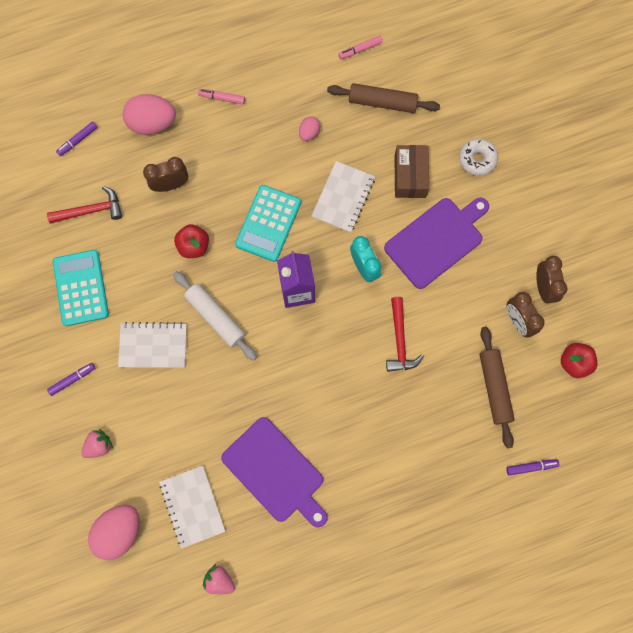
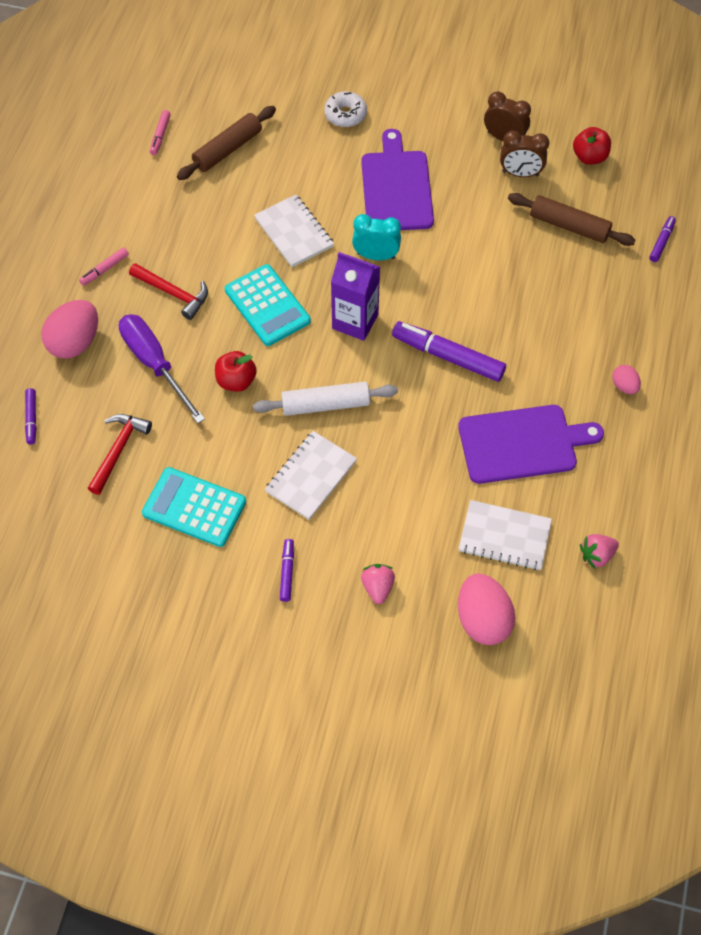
camera: 55 degrees left, 15 degrees down
brown clock [143,157,188,192] -> purple screwdriver [119,314,205,423]
pink egg [299,116,320,141] -> pink egg moved to [612,365,641,394]
red hammer [386,297,424,372] -> red hammer moved to [129,263,208,320]
brown box [394,145,429,198] -> none
none -> purple marker [392,321,506,382]

